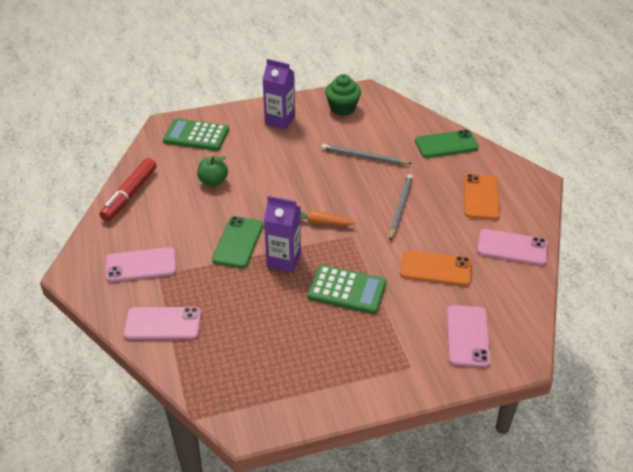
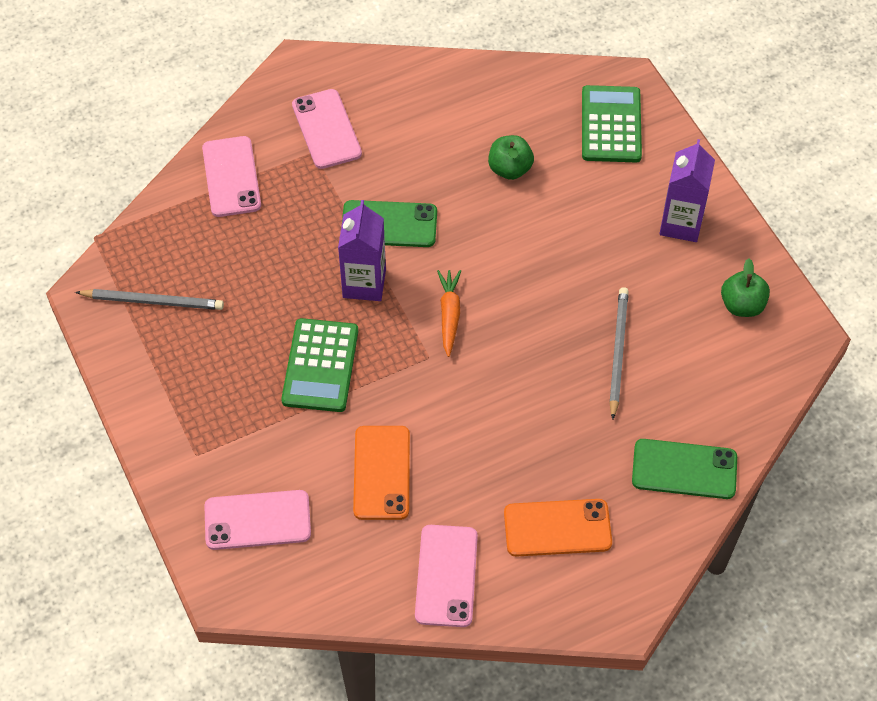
camera: 80 degrees right, 15 degrees up
red marker [100,158,157,221] -> none
green cupcake [325,74,361,116] -> green apple [721,258,770,317]
grey pencil [389,174,413,240] -> grey pencil moved to [75,289,224,310]
green phone [415,130,479,158] -> green phone turned 60 degrees counterclockwise [632,439,737,499]

